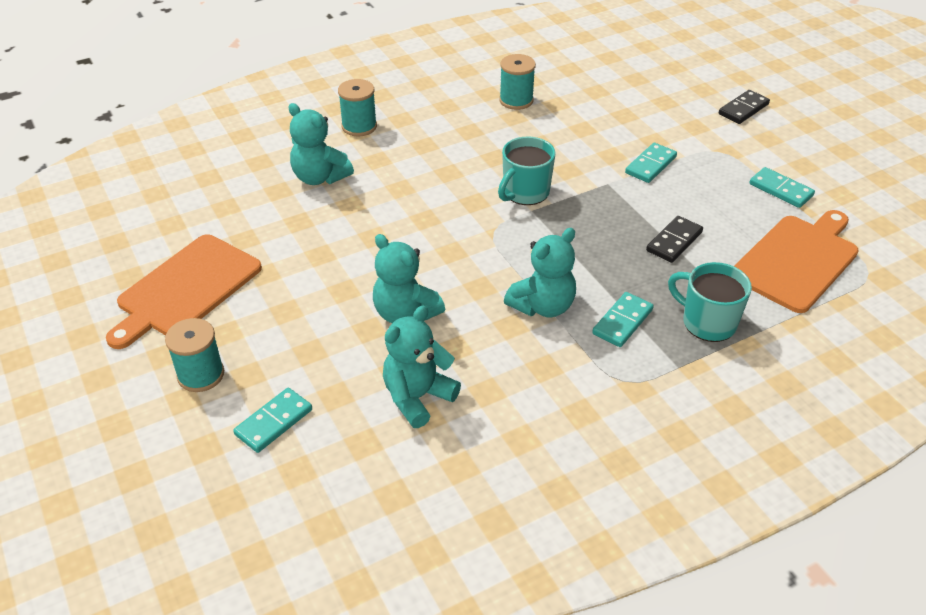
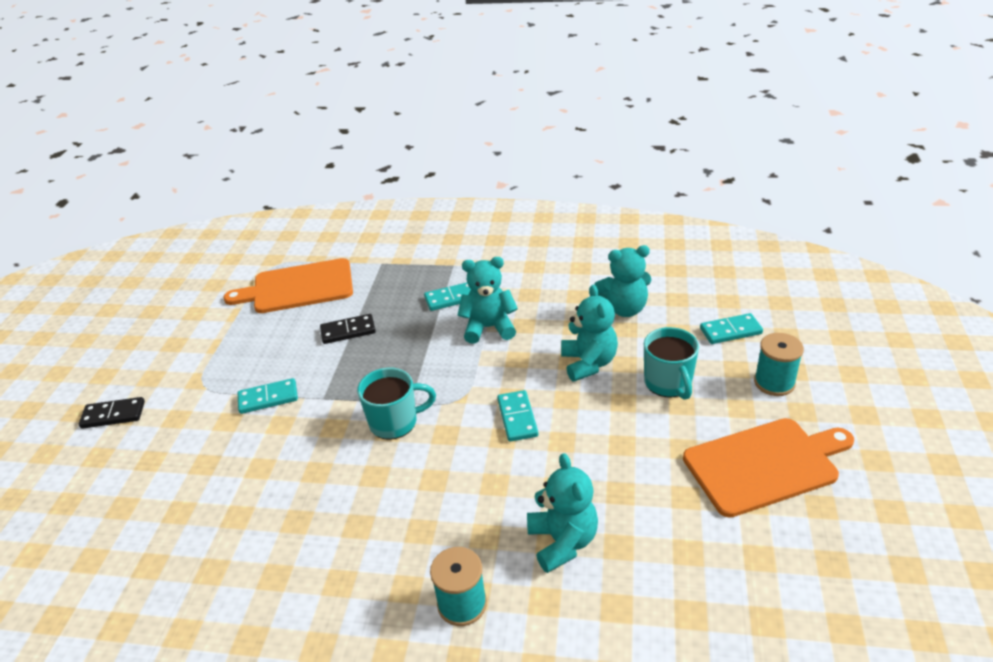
camera: 140 degrees left, 5 degrees down
turquoise spool [499,54,536,110] -> none
turquoise mug [668,262,752,342] -> turquoise mug moved to [644,327,699,400]
turquoise domino [749,167,815,208] -> turquoise domino moved to [497,390,538,442]

